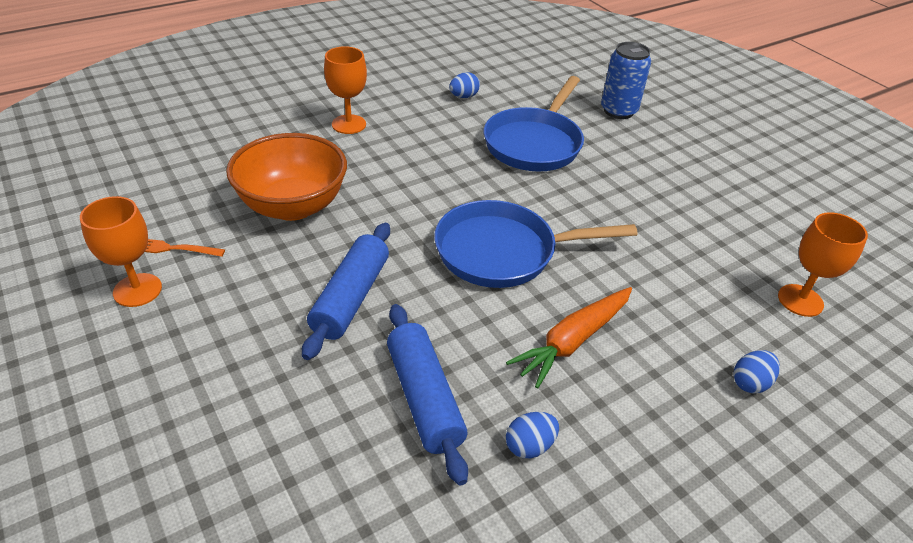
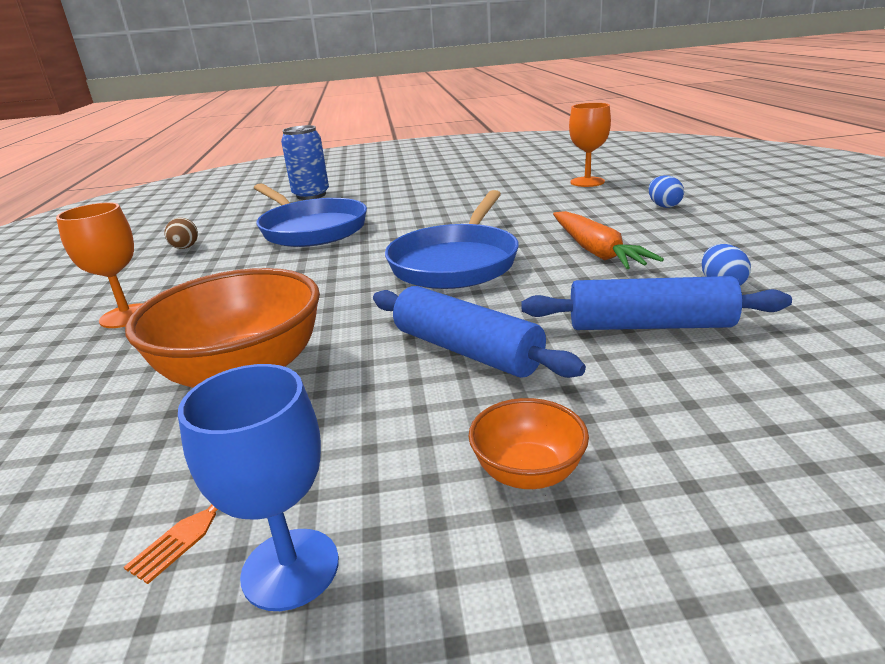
camera: 60 degrees left, 15 degrees down
orange goblet [80,196,162,307] -> blue goblet [178,364,339,611]
blue egg [449,72,480,98] -> brown egg [165,218,198,249]
none -> orange bowl [468,398,589,489]

